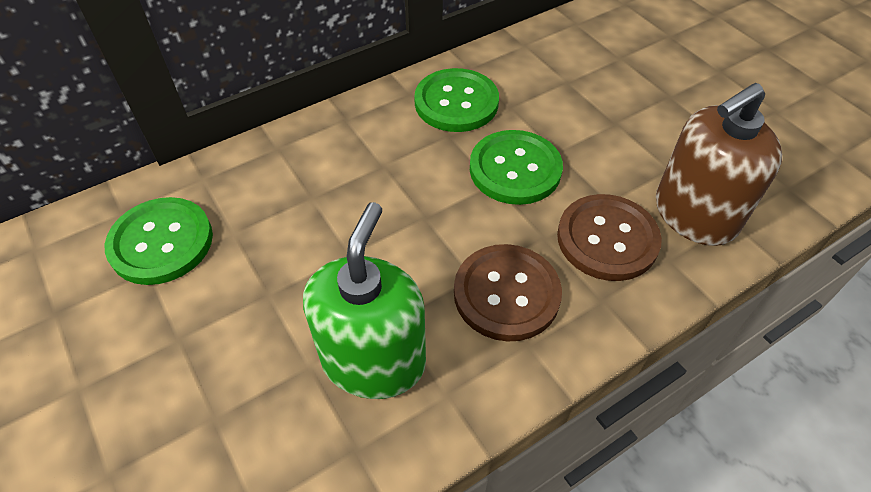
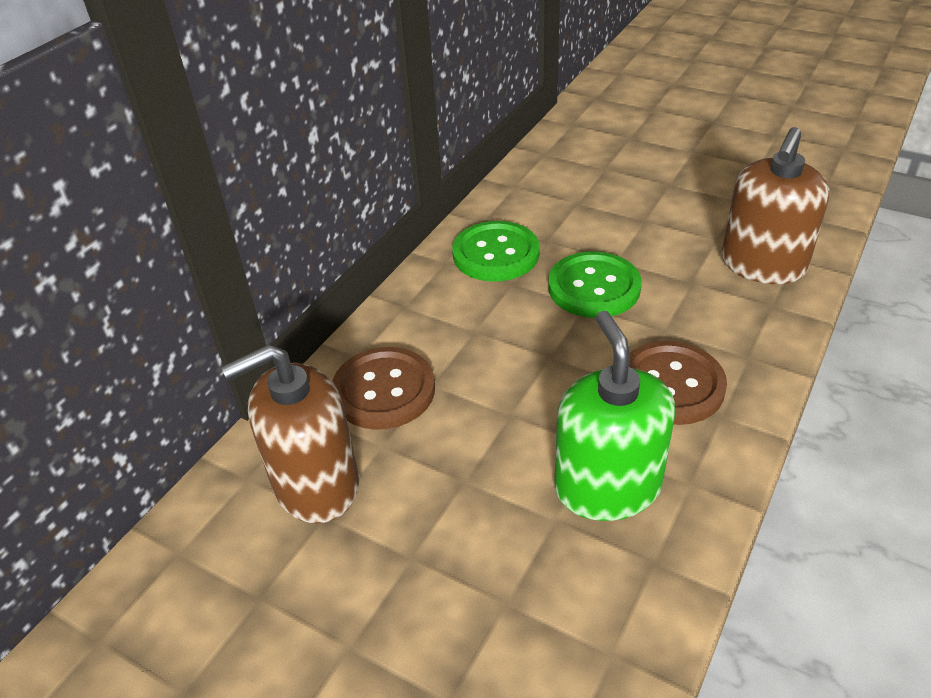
camera: 25 degrees left, 10 degrees down
green button [105,197,213,285] -> brown soap dispenser [221,344,359,524]
brown button [557,194,662,281] -> brown button moved to [332,347,435,430]

